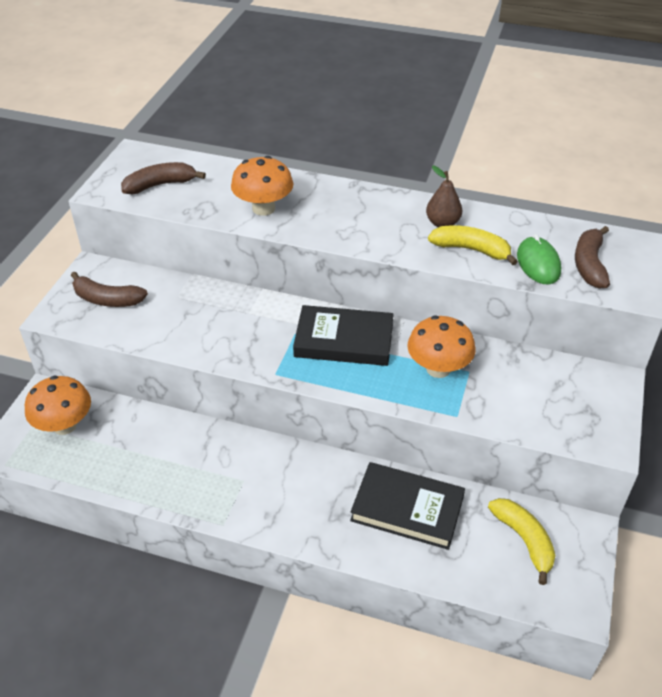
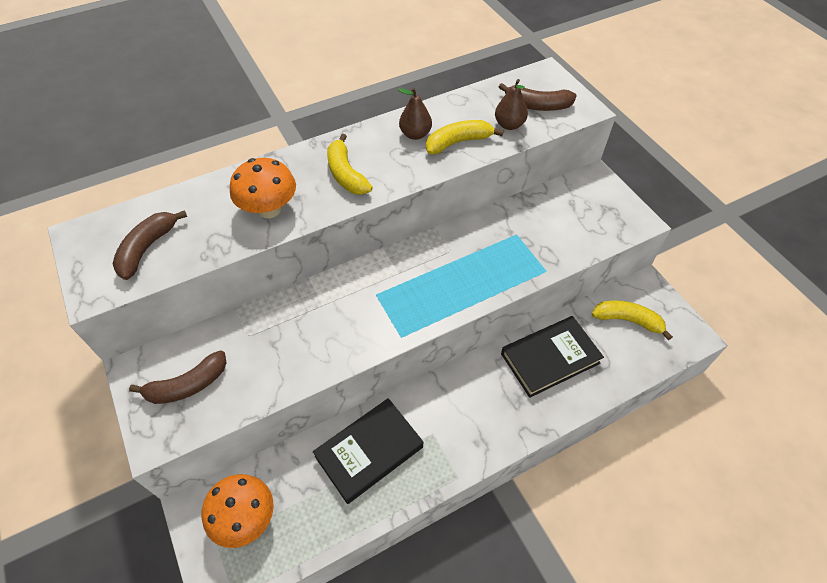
camera: 45 degrees left, 10 degrees up
black book [293,305,394,366] -> black book moved to [313,398,423,504]
orange mushroom [407,316,475,378] -> none
green mouse [517,234,561,284] -> brown pear [495,79,528,130]
brown banana [575,226,610,289] -> brown banana turned 45 degrees counterclockwise [499,83,577,111]
none -> yellow banana [327,134,373,195]

